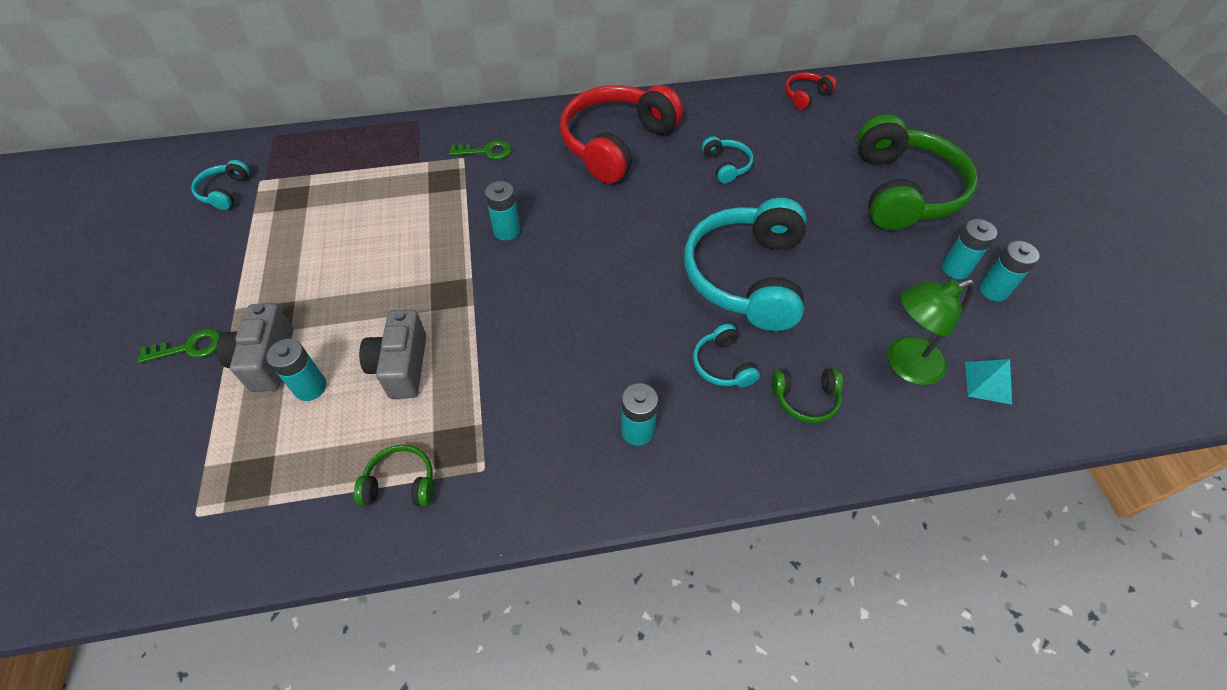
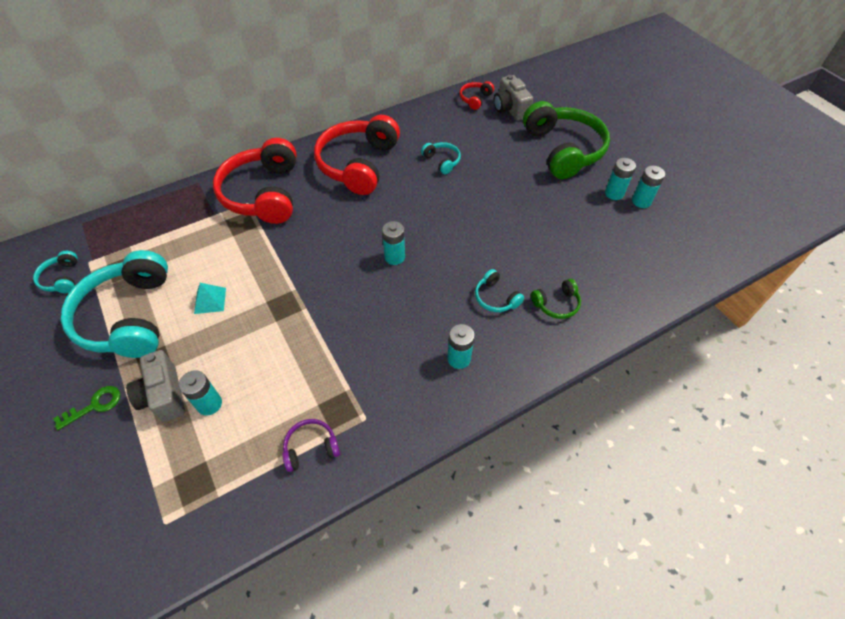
camera: 20 degrees left, 0 degrees up
green headphones [354,445,434,506] -> purple headphones [282,419,340,472]
grey camera [359,310,426,399] -> grey camera moved to [494,75,533,121]
green key [449,140,512,160] -> red headphones [213,138,296,224]
turquoise battery [485,181,520,241] -> turquoise battery moved to [382,221,405,265]
turquoise headphones [684,198,806,331] -> turquoise headphones moved to [61,250,168,358]
green lamp [887,279,975,385] -> none
turquoise pyramid [965,359,1012,405] -> turquoise pyramid moved to [194,283,226,314]

